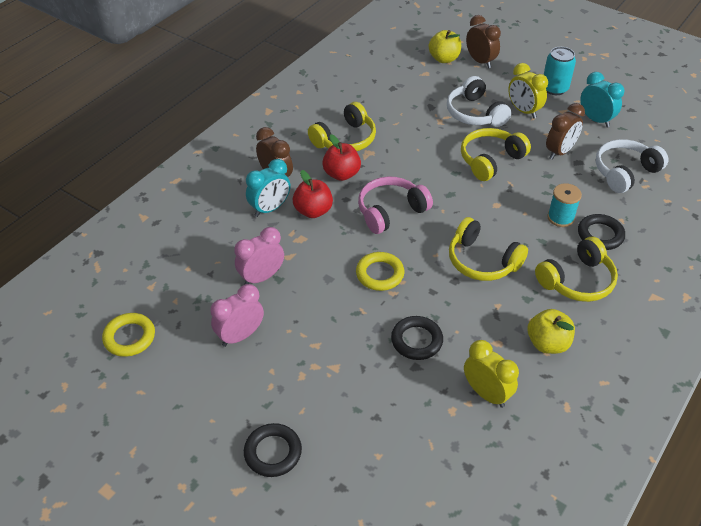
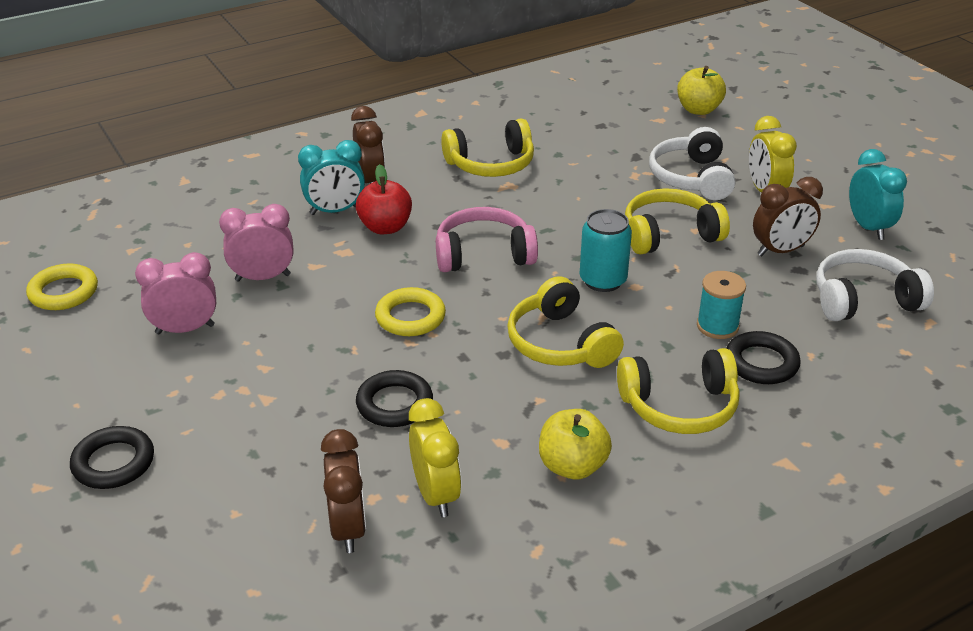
camera: 25 degrees right, 10 degrees down
red apple [322,134,361,181] -> none
brown clock [466,15,501,68] -> brown clock moved to [321,429,366,553]
turquoise can [544,47,576,95] -> turquoise can moved to [580,209,632,292]

